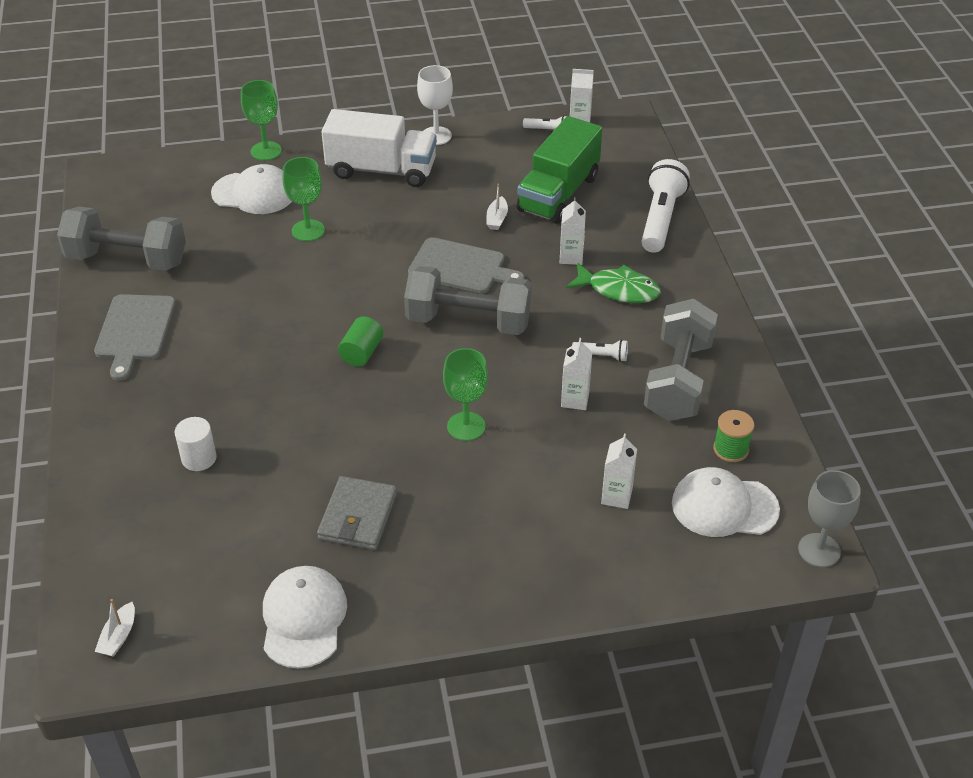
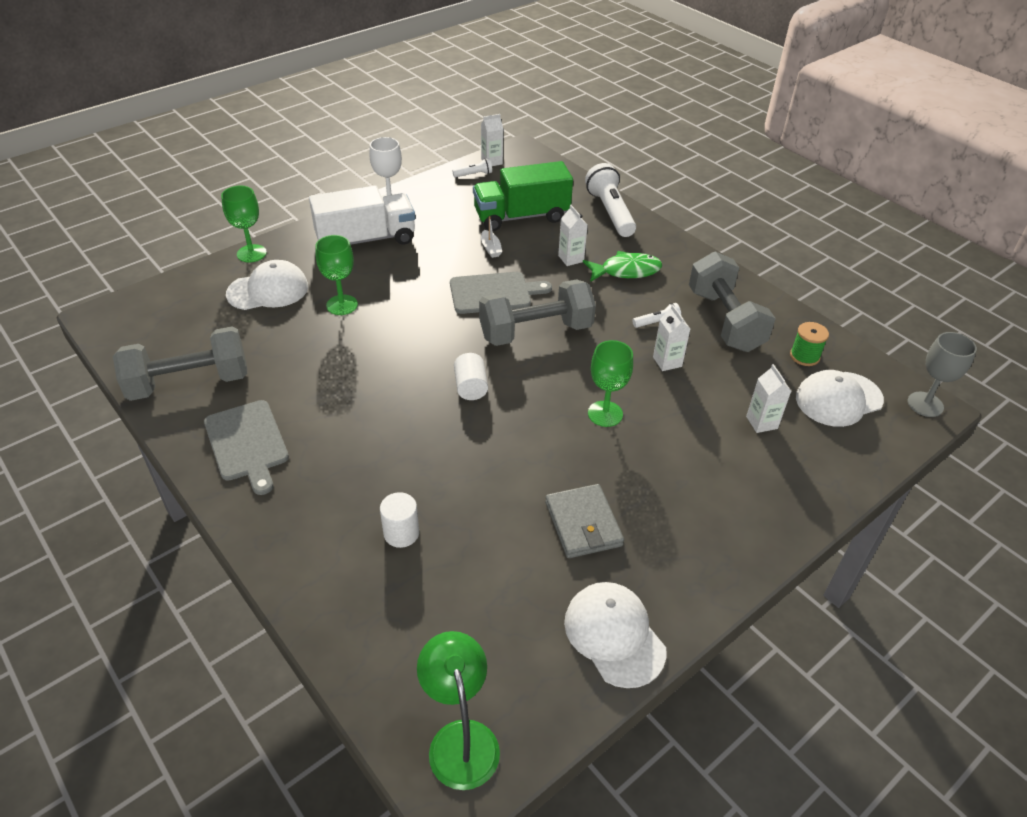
camera: 30 degrees left, 0 degrees up
white boat [95,599,135,657] -> green lamp [417,631,500,790]
green cylinder [338,316,383,367] -> white cylinder [454,353,488,400]
green truck [516,116,603,224] -> green truck turned 75 degrees clockwise [473,161,573,231]

